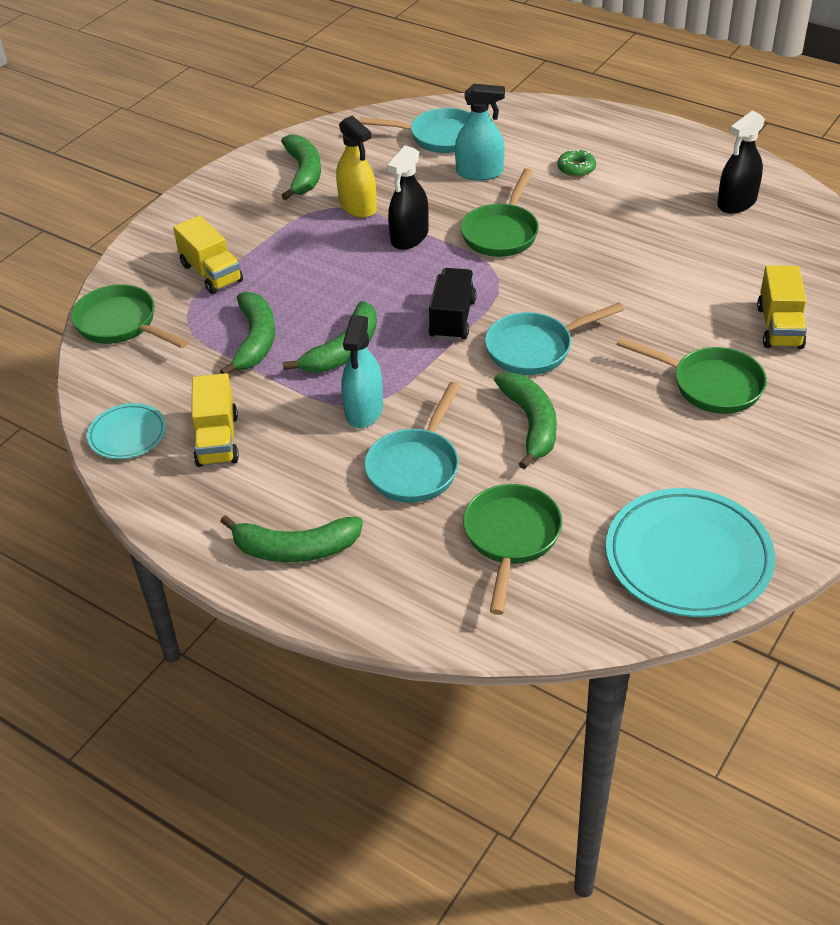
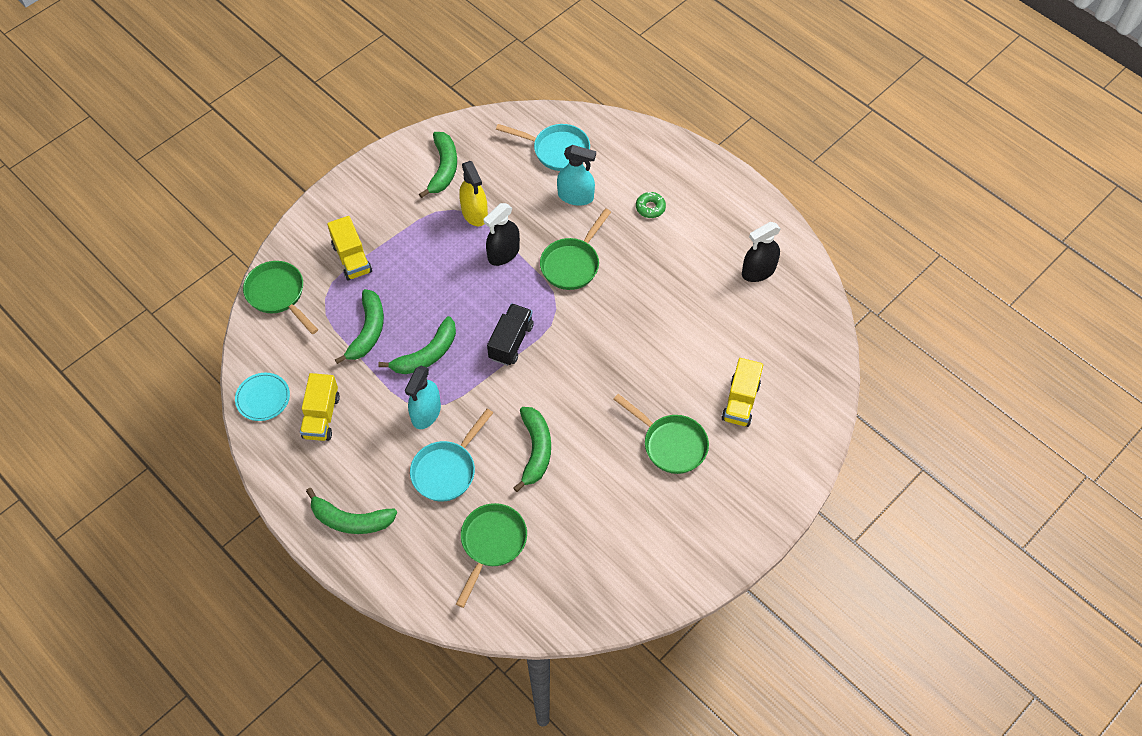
camera: 10 degrees right, 15 degrees up
turquoise pan [485,303,624,375] -> none
turquoise plate [606,488,775,617] -> none

